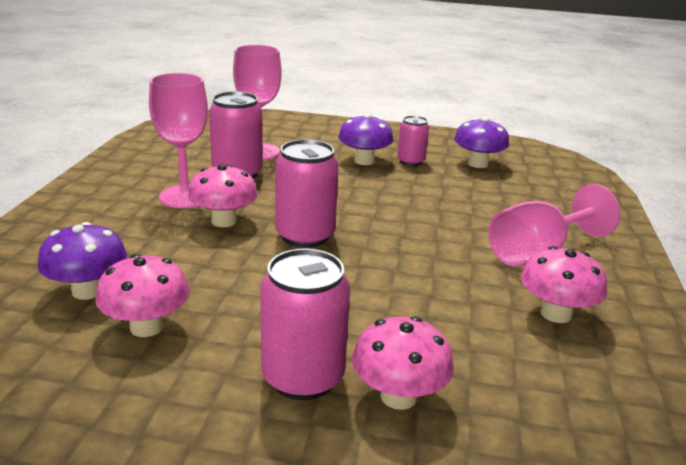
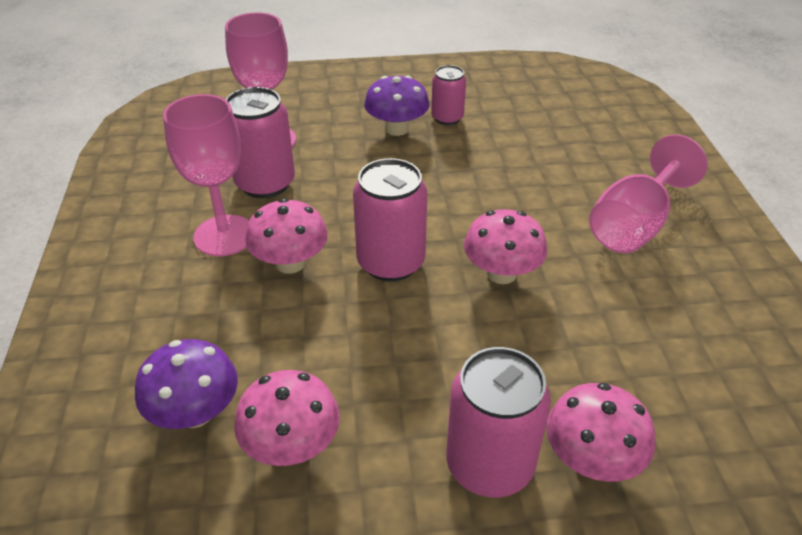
camera: 15 degrees left, 15 degrees up
purple mushroom [454,117,509,168] -> none
pink mushroom [521,246,607,323] -> pink mushroom moved to [464,209,547,284]

